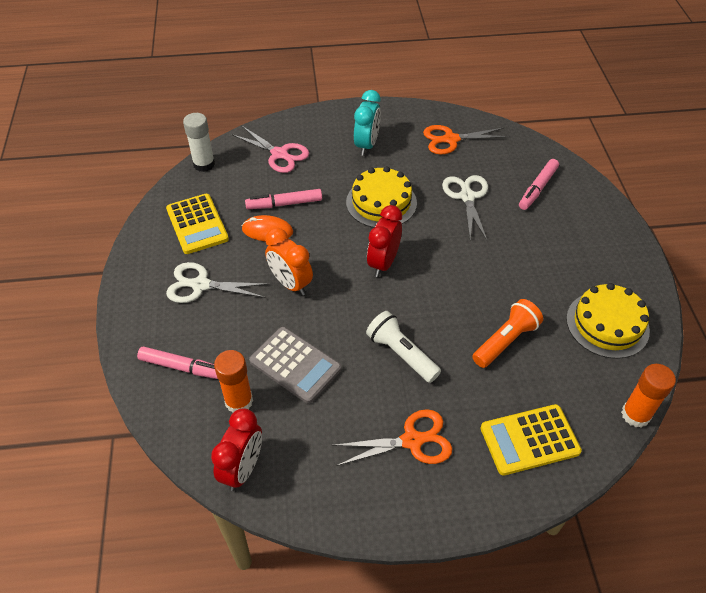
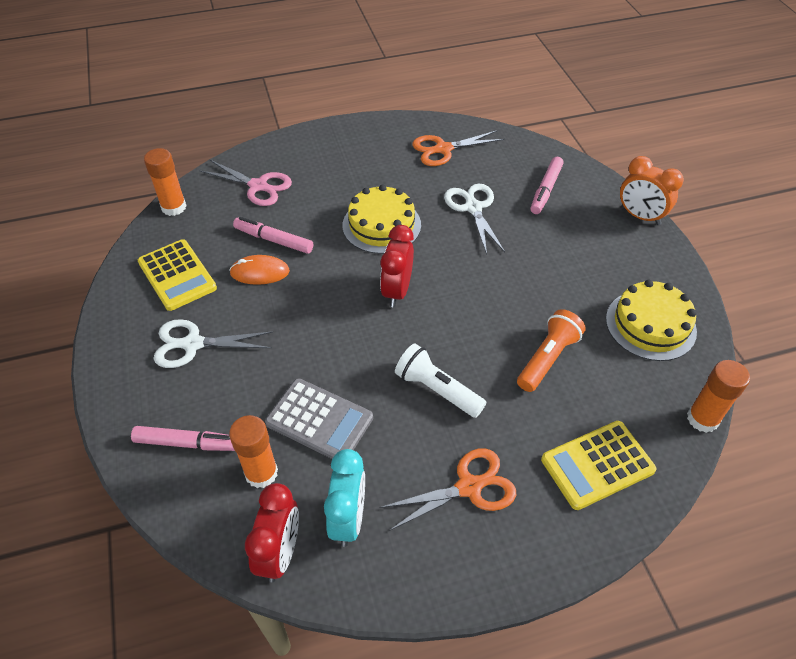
camera: 10 degrees left, 0 degrees up
white glue stick [183,113,215,172] -> orange glue stick [144,148,187,216]
pink marker [245,189,322,209] -> pink marker turned 45 degrees clockwise [233,217,313,254]
orange clock [265,228,313,296] -> orange clock moved to [620,156,684,225]
turquoise clock [354,90,381,156] -> turquoise clock moved to [324,449,365,547]

